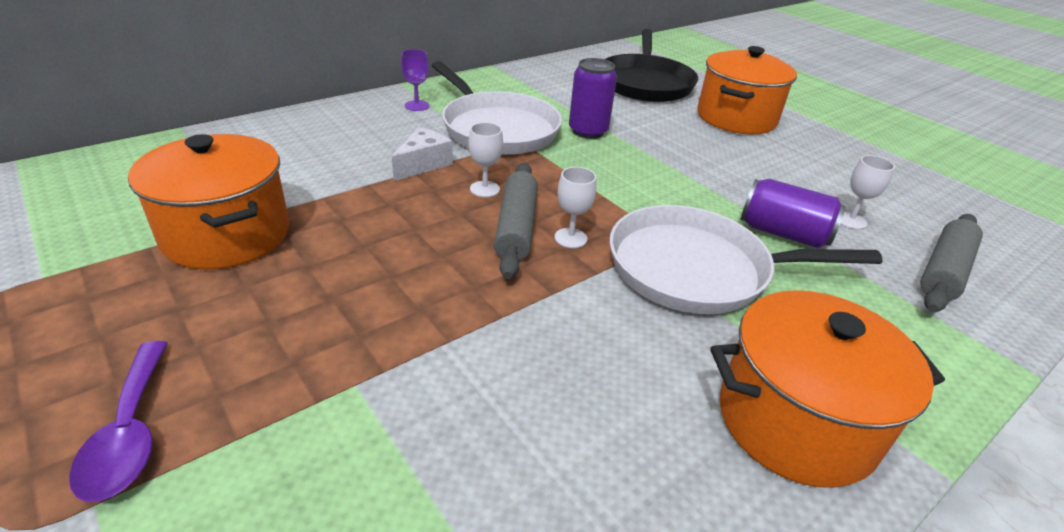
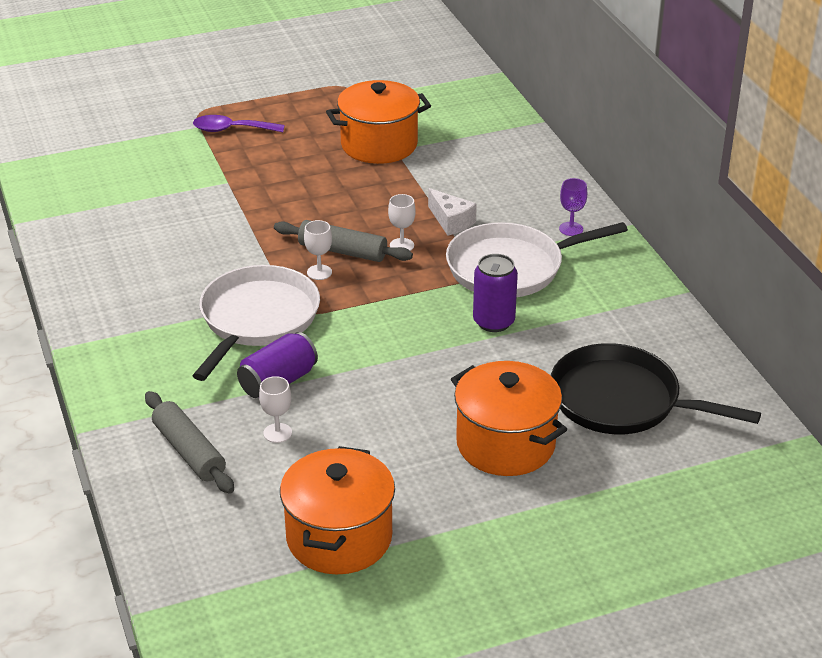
camera: 110 degrees right, 0 degrees up
orange pot [710,290,945,488] -> orange pot moved to [280,446,395,574]

